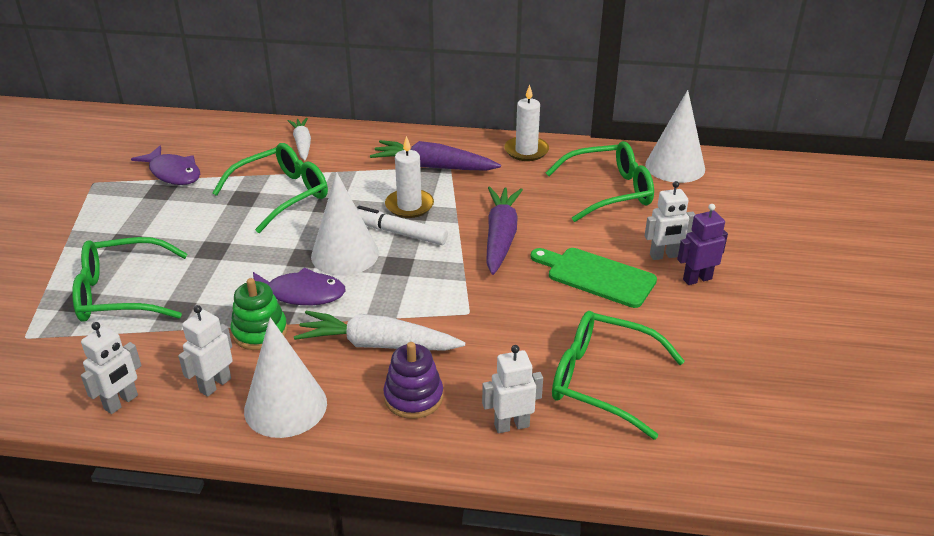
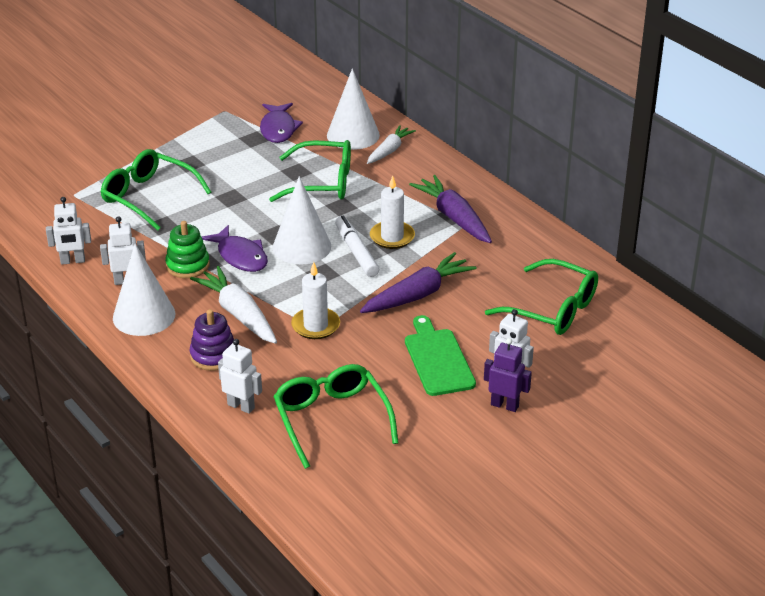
camera: 45 degrees right, 0 degrees up
white candle [504,85,549,161] -> white candle moved to [291,262,340,339]
white cone [645,90,705,183] -> white cone moved to [327,68,380,150]

